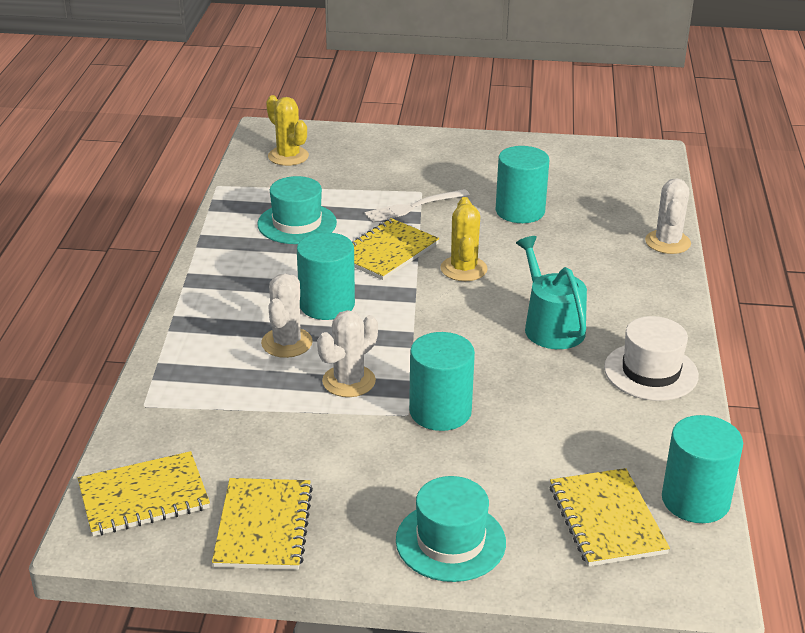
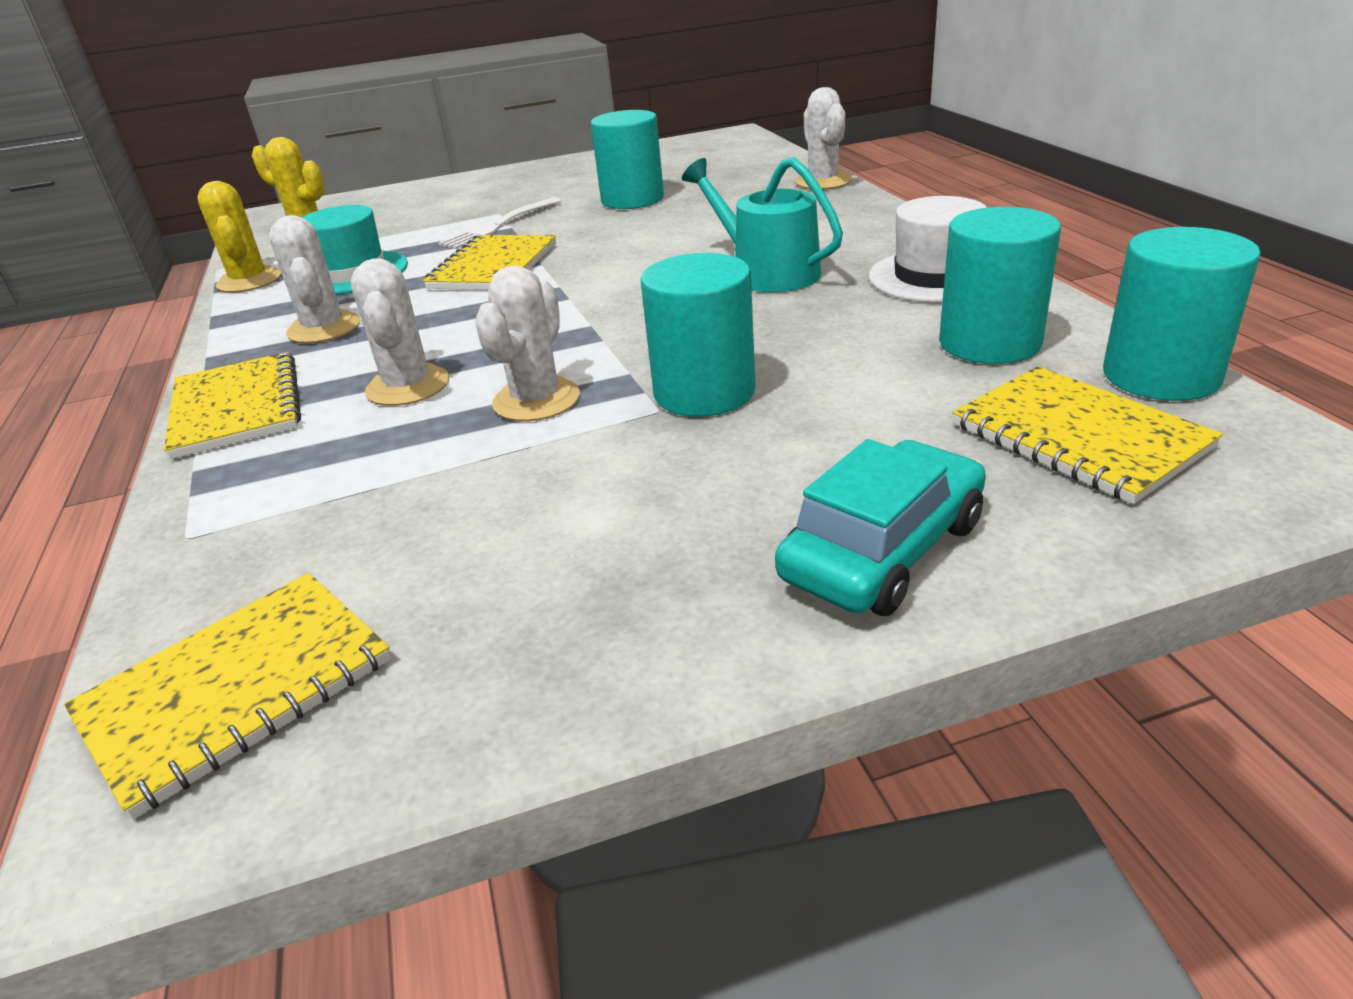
camera: 20 degrees left, 0 degrees up
yellow notebook [212,478,313,570] -> yellow notebook moved to [164,352,301,459]
turquoise cylinder [297,232,355,320] -> turquoise cylinder moved to [939,207,1061,364]
turquoise hat [396,476,506,582] -> turquoise car [775,439,986,616]
yellow cactus [440,197,487,281] -> yellow cactus moved to [197,181,281,293]
none -> white cactus [269,215,360,343]

